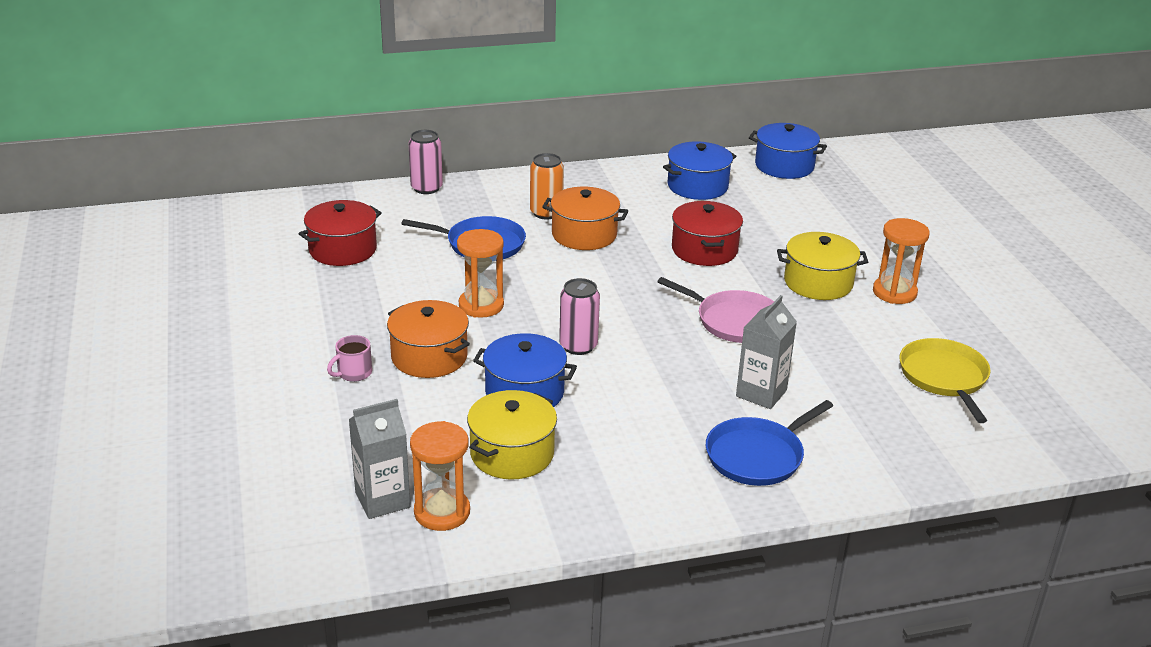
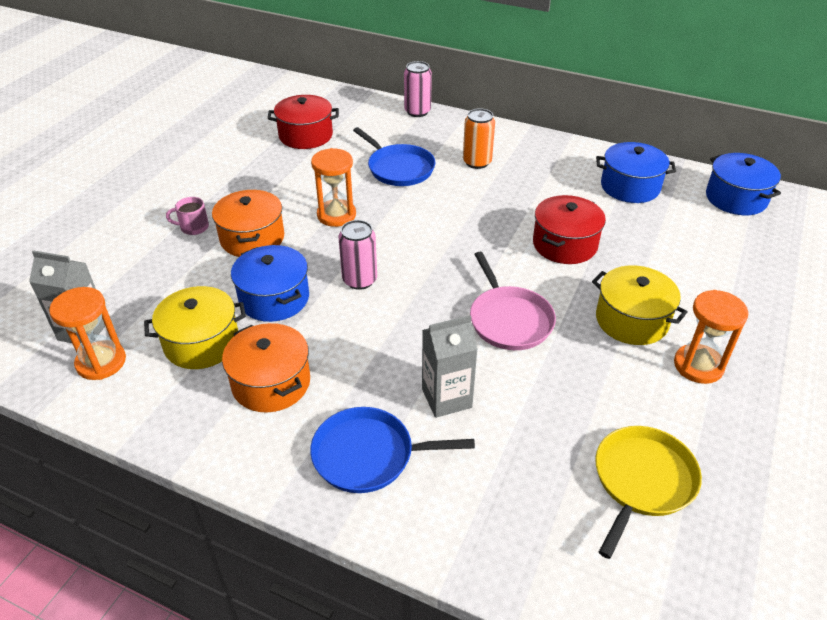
camera: 40 degrees right, 10 degrees up
orange pot [542,187,628,250] -> orange pot moved to [222,323,310,413]

